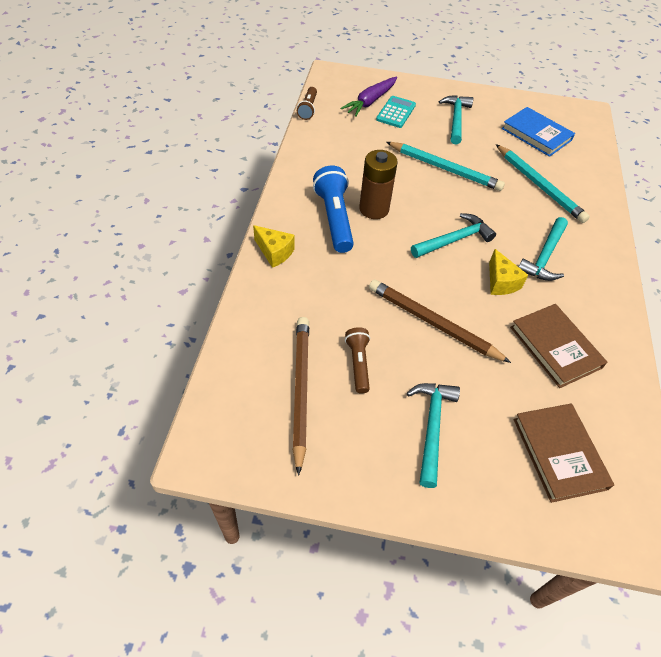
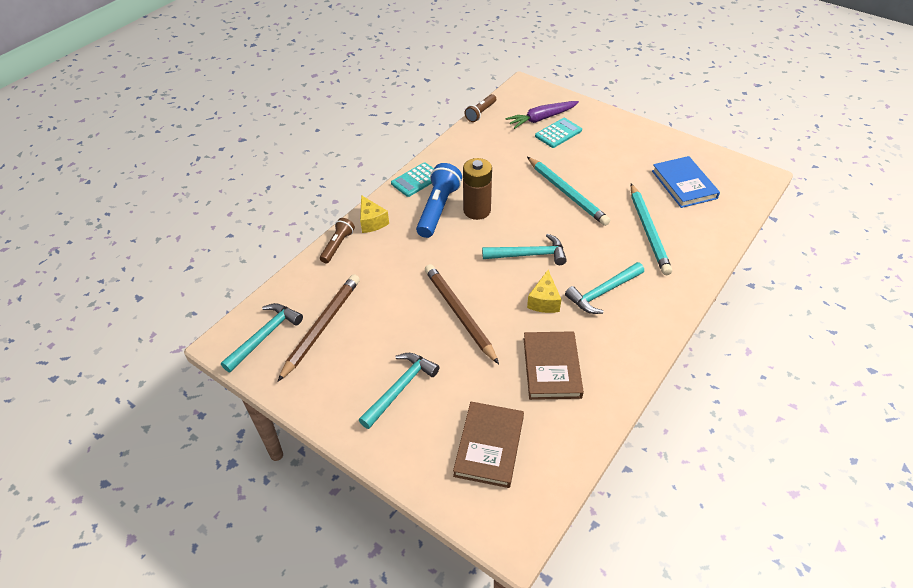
camera: 30 degrees right, 5 degrees down
brown flashlight [345,327,370,394] -> brown flashlight moved to [320,218,355,263]
turquoise hammer [439,95,473,145] -> turquoise hammer moved to [221,303,303,373]
none -> turquoise calculator [391,162,434,197]

